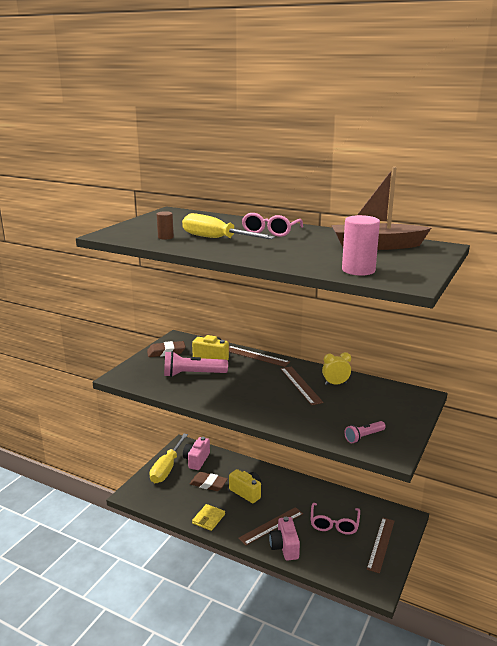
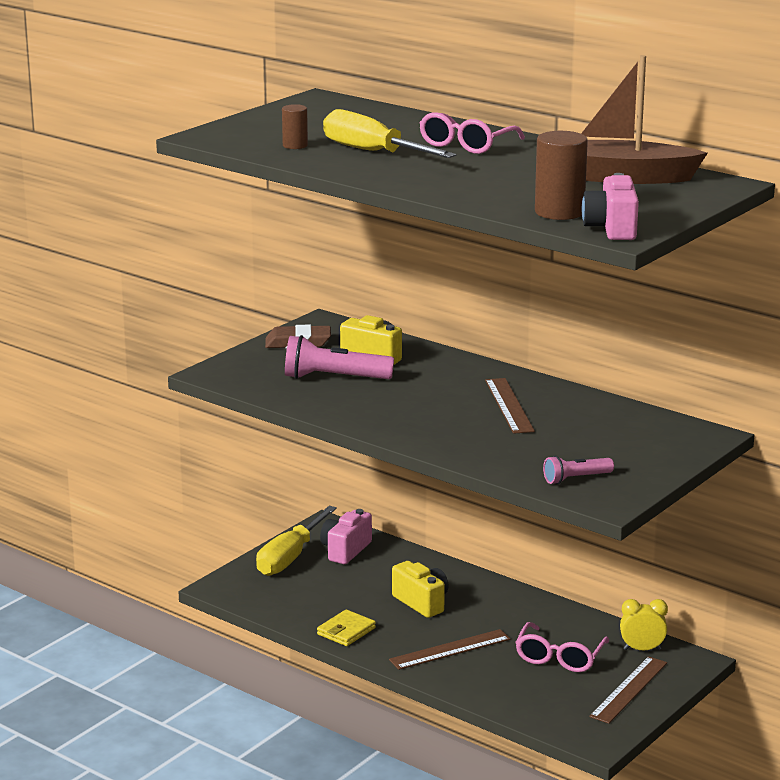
camera: 10 degrees right, 0 degrees up
brown eraser [190,472,228,491] -> none
brown ruler [229,346,290,367] -> none
pink camera [269,517,300,561] -> pink camera moved to [582,173,639,240]
yellow clock [322,352,351,385] -> yellow clock moved to [620,599,668,650]
pink cylinder [342,215,380,276] -> brown cylinder [535,131,588,220]

